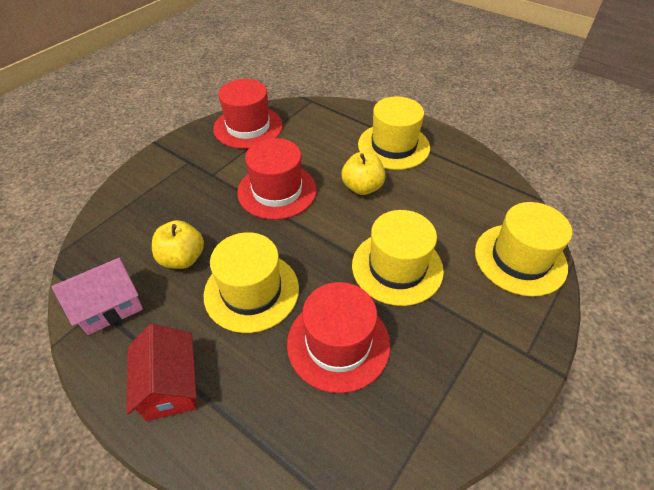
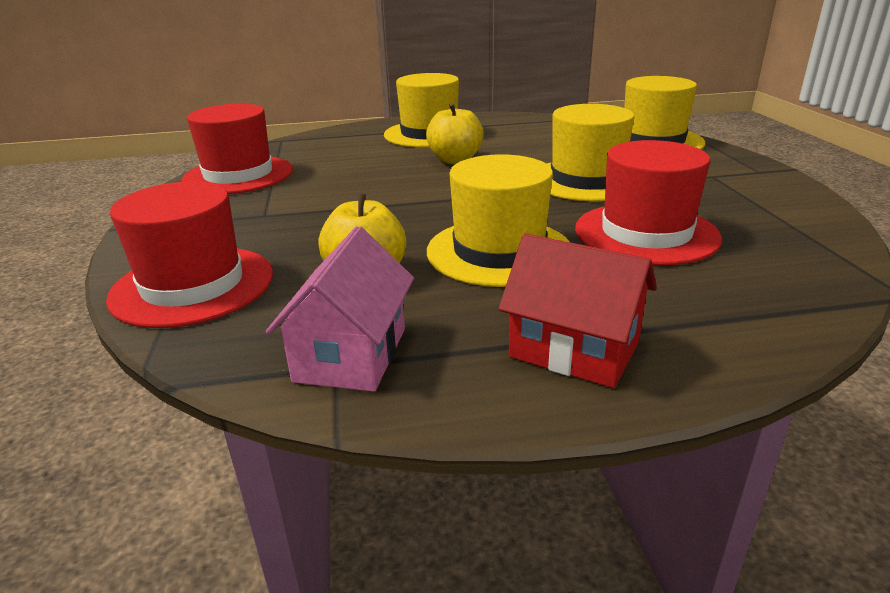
camera: 45 degrees left, 20 degrees down
red hat [237,138,317,220] -> red hat moved to [106,181,273,328]

